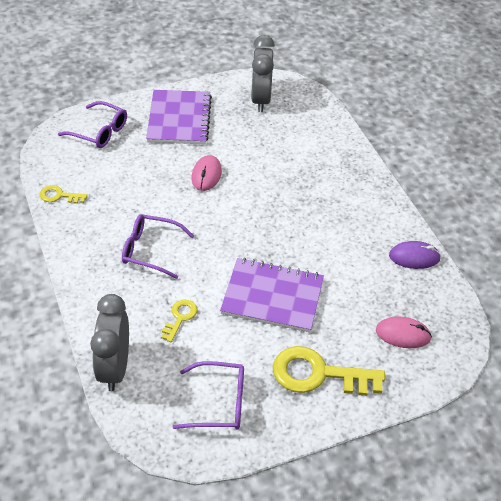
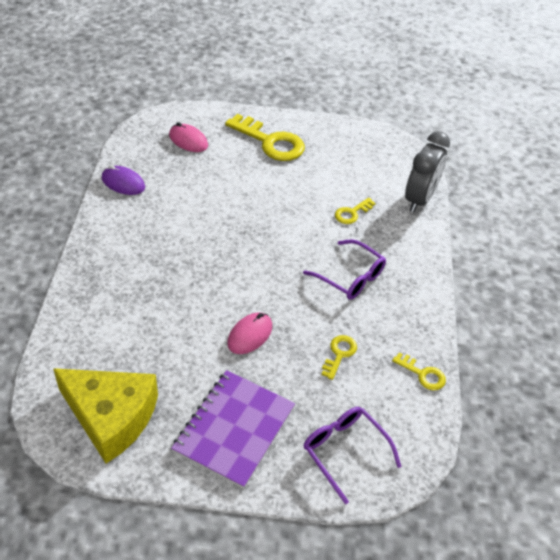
camera: 155 degrees left, 0 degrees up
purple glasses [173,361,244,430] -> none
purple notebook [220,258,324,333] -> none
grey clock [251,35,275,112] -> yellow cheese [53,368,158,464]
none -> yellow key [322,335,357,380]

